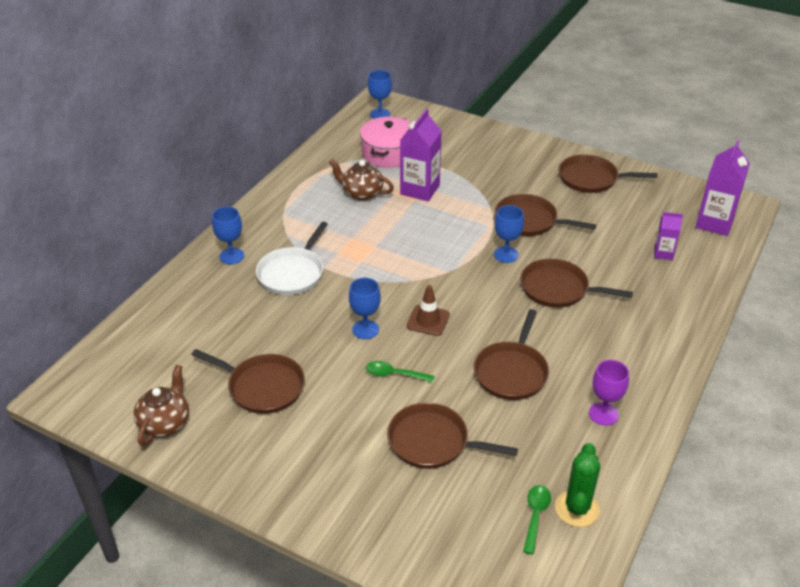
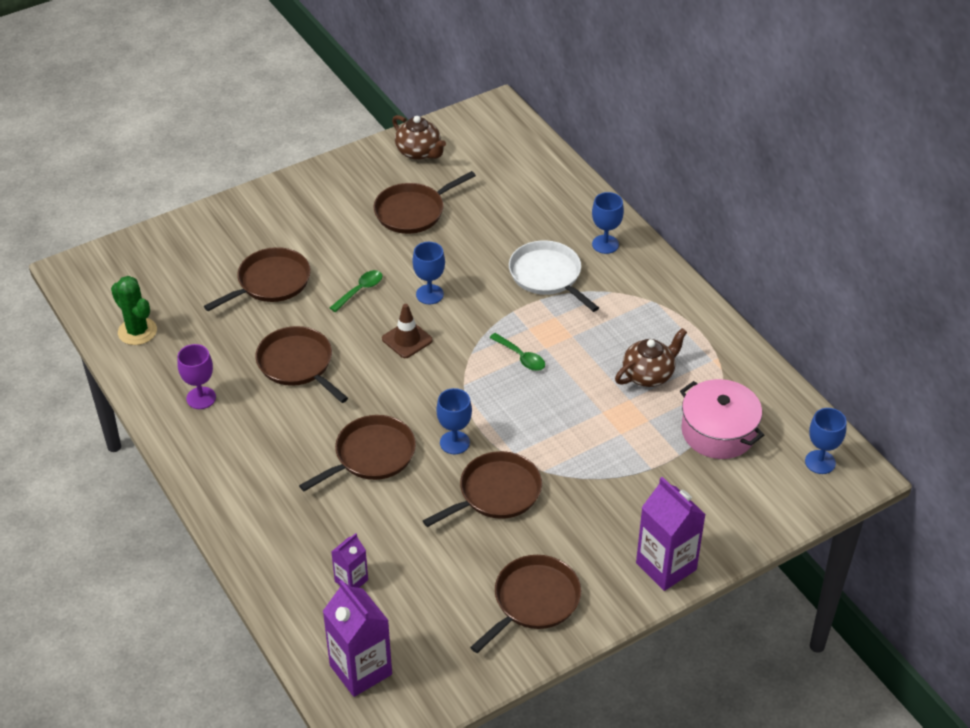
camera: 120 degrees right, 5 degrees up
purple carton [400,109,442,201] -> purple carton moved to [636,477,706,591]
green spoon [523,485,551,554] -> green spoon moved to [490,333,545,371]

